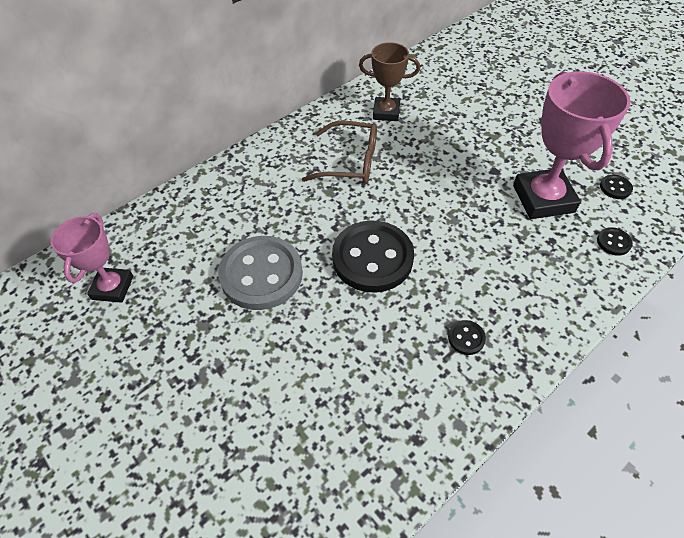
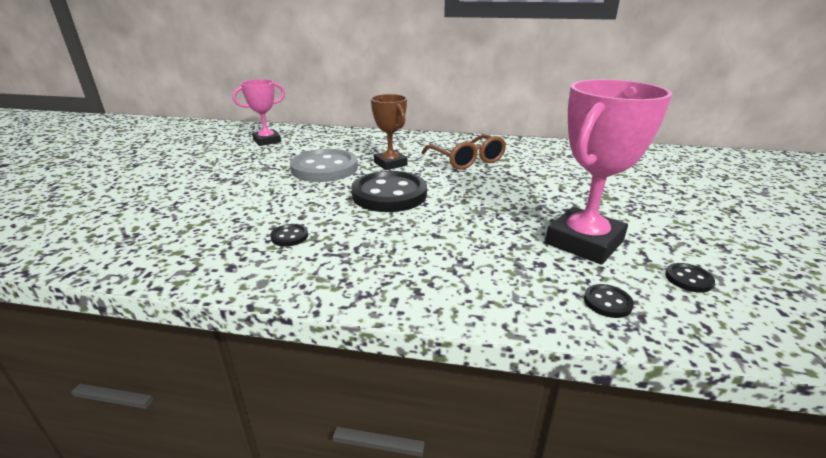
camera: 50 degrees right, 25 degrees down
brown trophy [359,42,420,121] -> brown trophy moved to [371,94,408,170]
black button [448,320,486,355] -> black button moved to [270,224,308,247]

